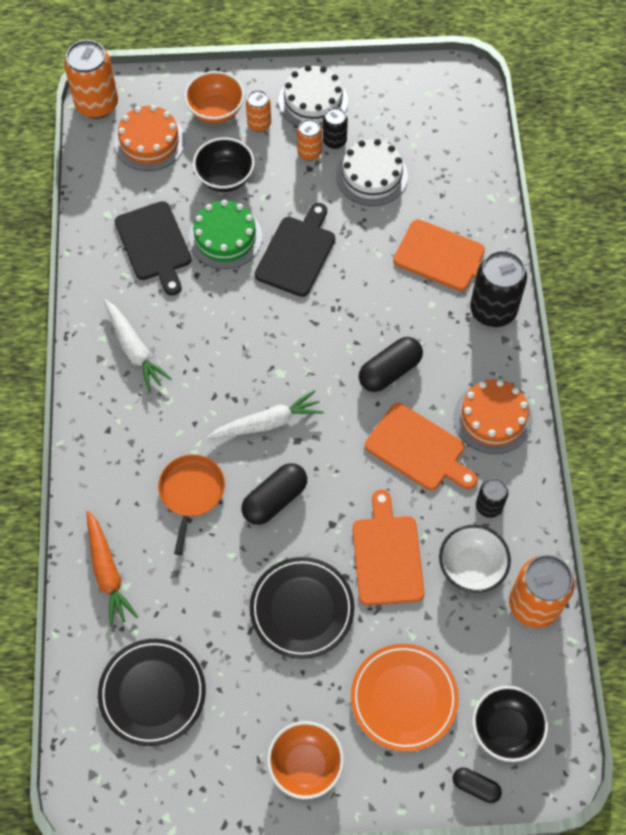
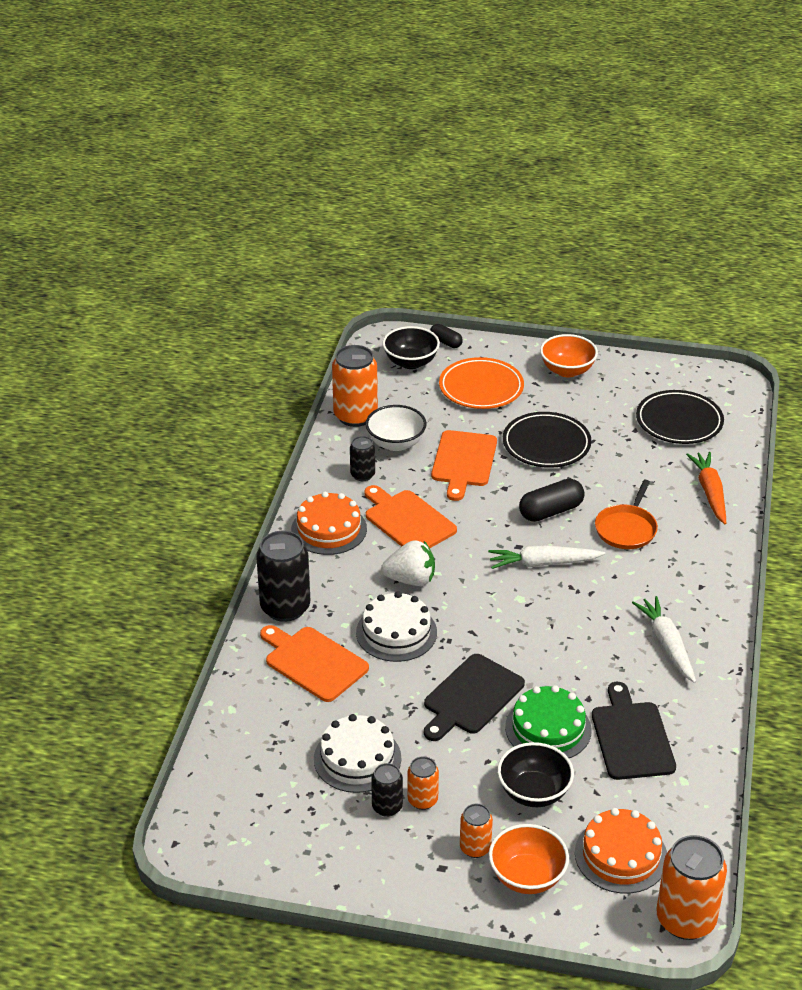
camera: 165 degrees left, 25 degrees down
white cake [278,65,348,129] -> white cake moved to [356,591,437,662]
black capsule [359,337,423,392] -> white strawberry [381,540,435,586]

